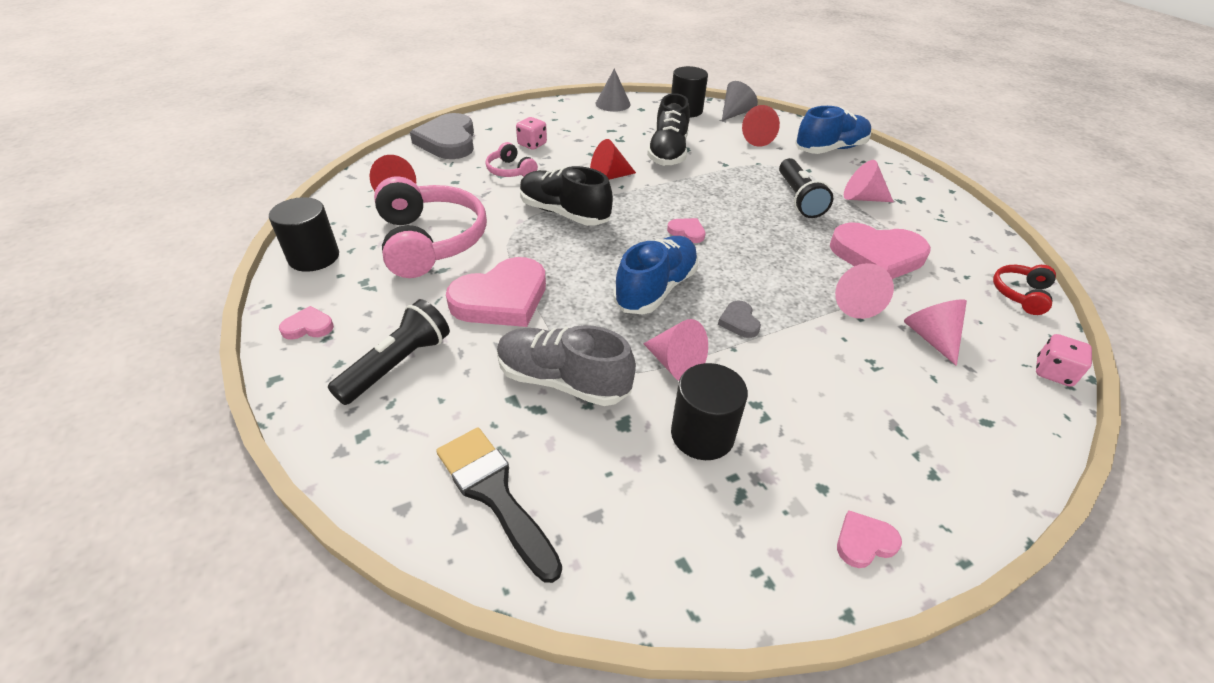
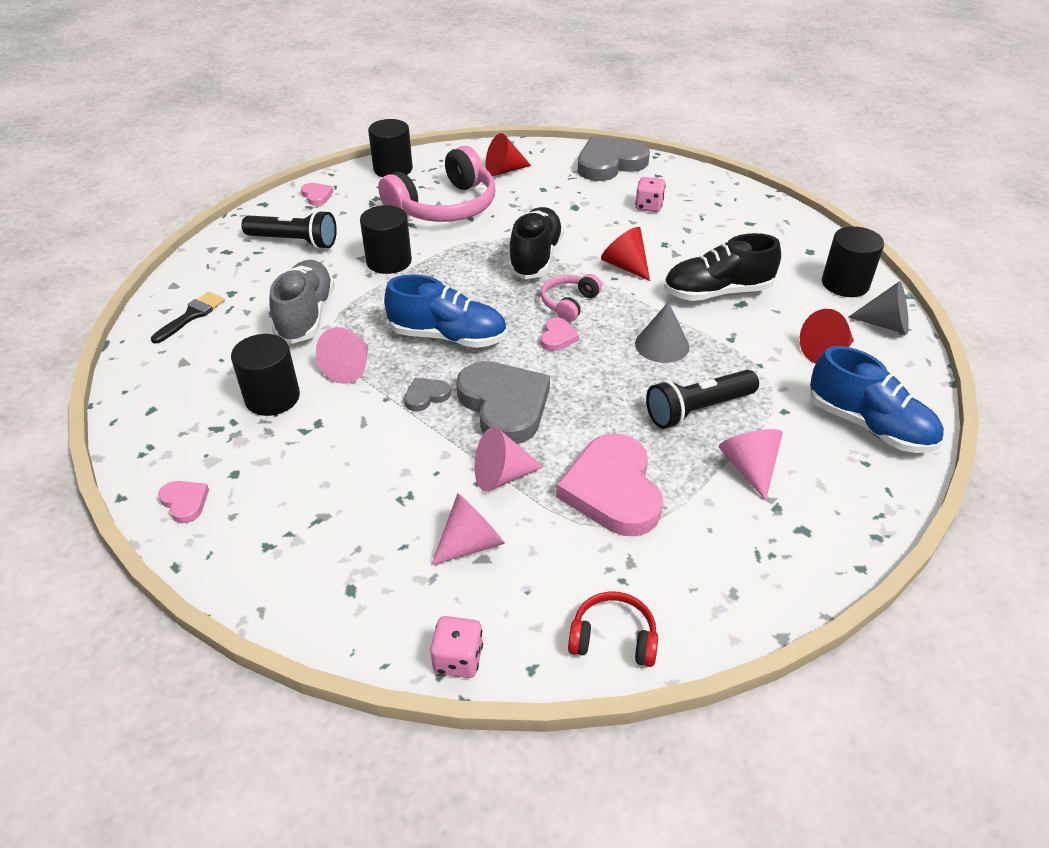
camera: 70 degrees right, 0 degrees up
black brush [436,427,562,583] -> black brush [151,292,225,343], size x0.65
pink heart [446,257,546,327] -> black cylinder [360,205,412,274]
pink headphones [485,142,538,177] -> pink headphones moved to [541,274,602,322]
grey cone [596,69,631,112] -> grey cone moved to [635,302,690,363]
none -> grey heart [456,361,550,444]

